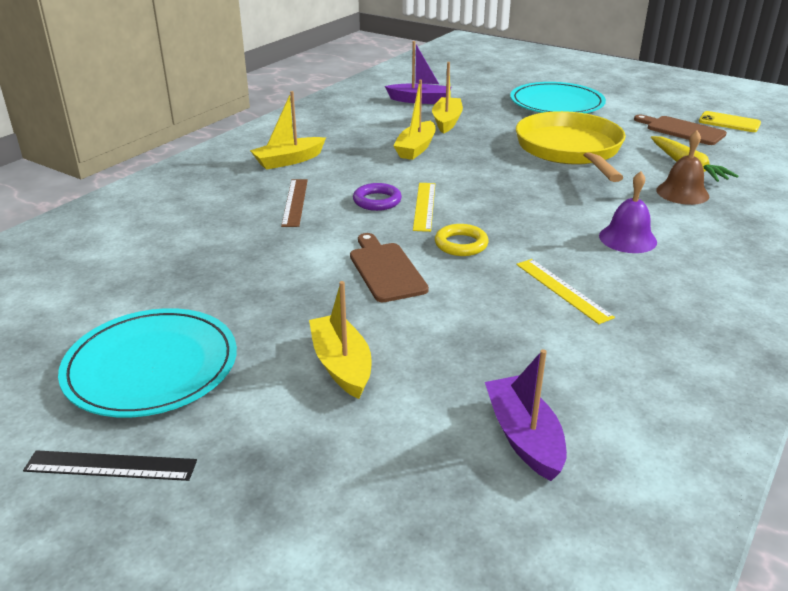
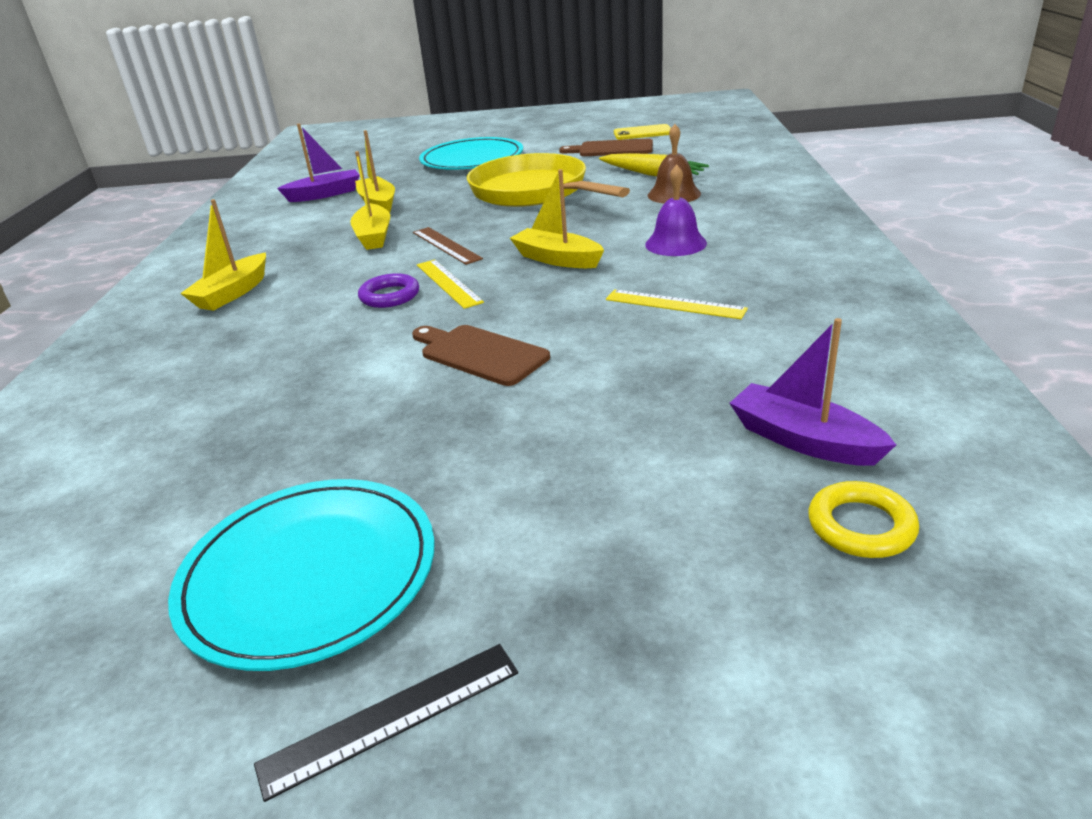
camera: 30 degrees left, 0 degrees up
brown ruler [281,179,308,227] -> brown ruler moved to [413,227,483,265]
yellow boat [309,281,372,399] -> yellow boat moved to [510,169,604,268]
yellow ring [435,224,489,256] -> yellow ring moved to [808,481,919,558]

